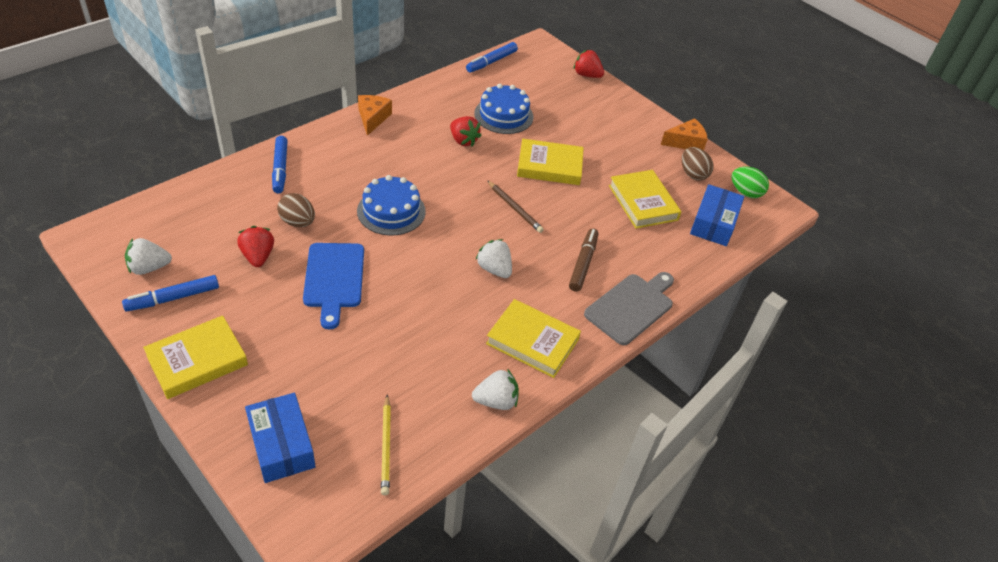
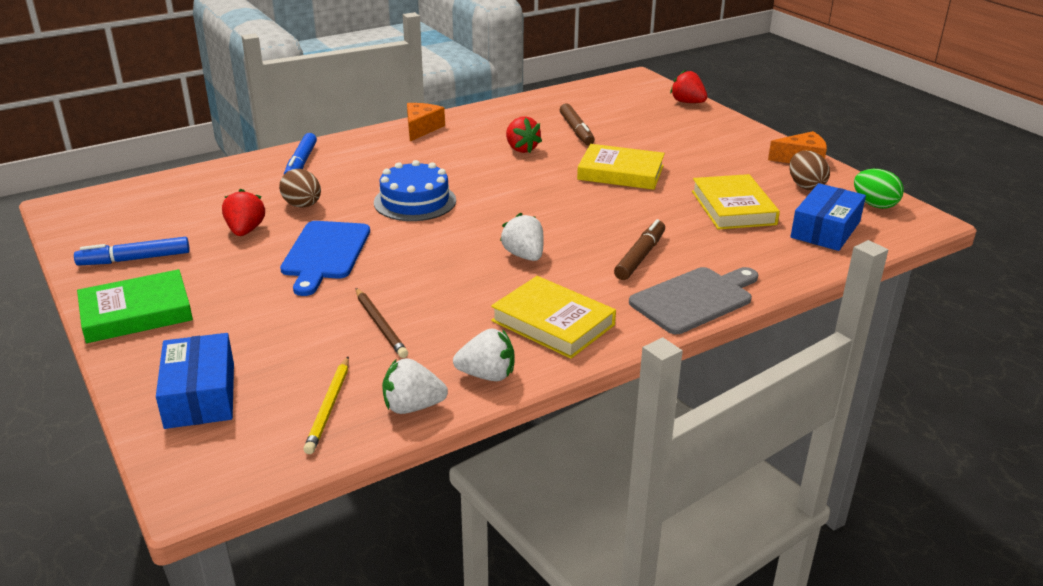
camera: 15 degrees right, 15 degrees down
white strawberry [125,238,172,275] -> white strawberry moved to [382,358,448,414]
yellow book [143,316,248,399] -> green book [77,269,193,343]
blue marker [466,42,518,72] -> none
blue cake [474,84,534,134] -> brown marker [560,103,595,145]
brown pencil [487,180,544,233] -> brown pencil moved to [356,288,408,358]

